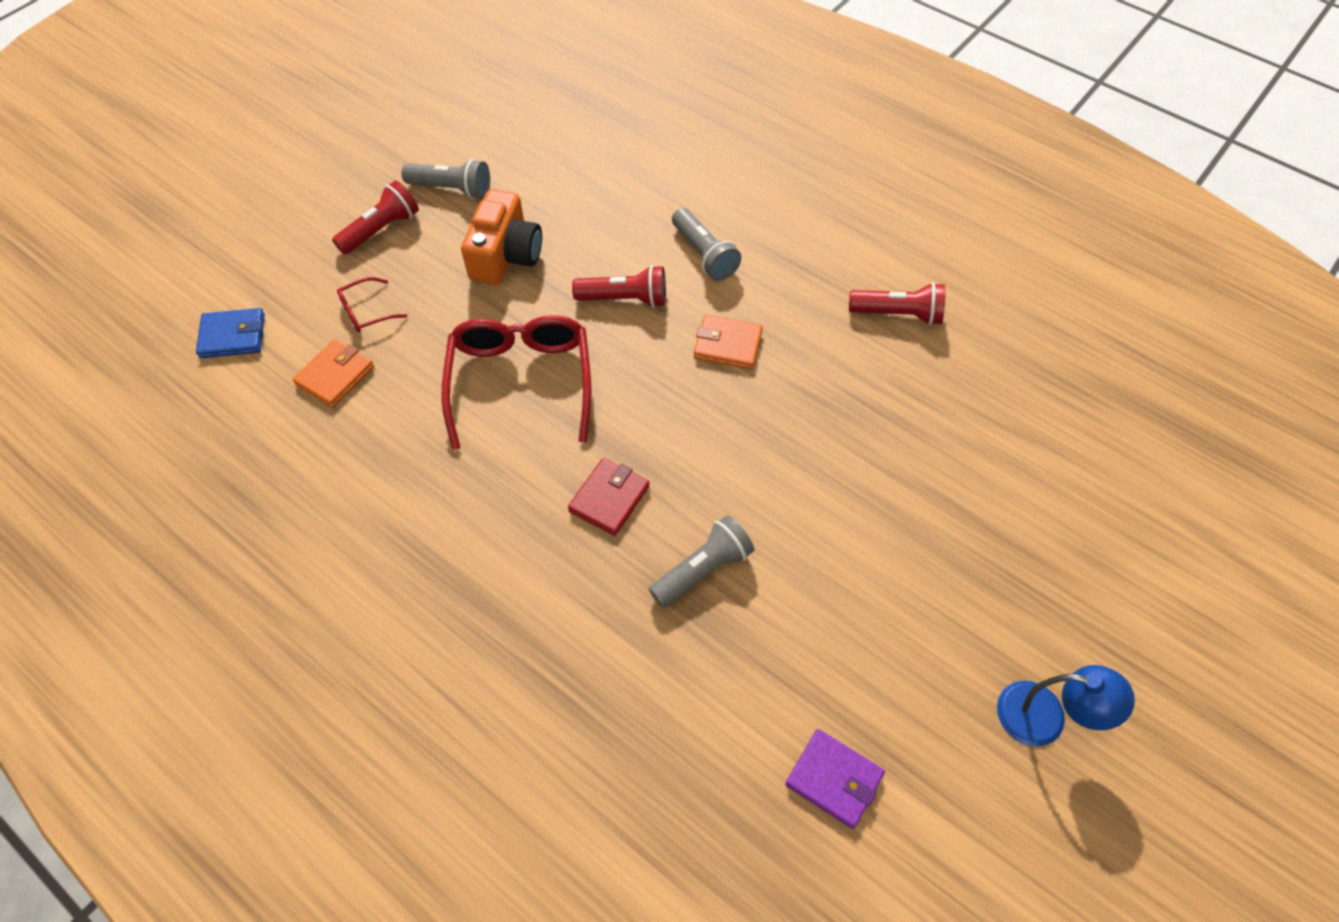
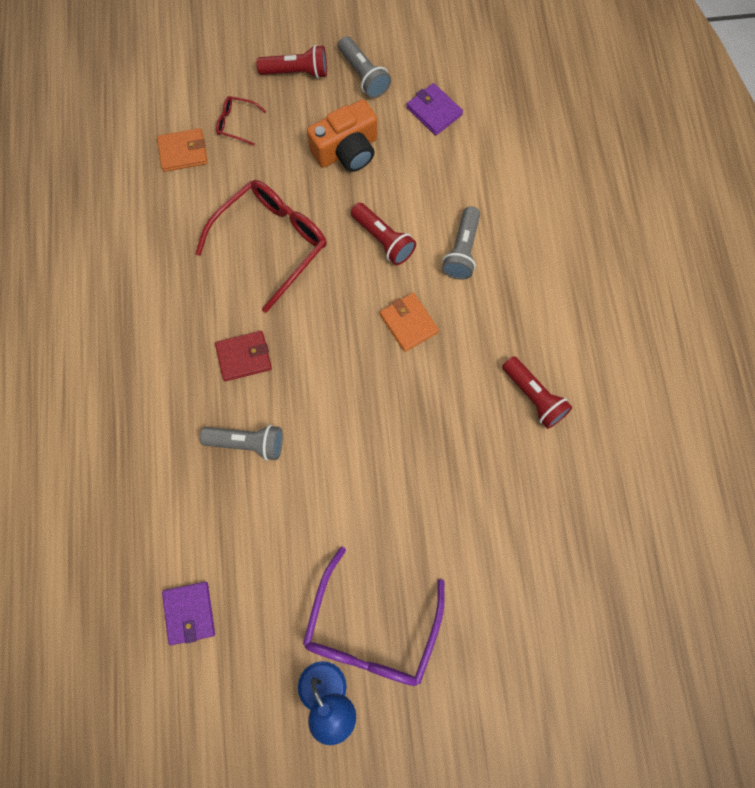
camera: 45 degrees right, 15 degrees up
blue wallet [196,308,265,358] -> none
none -> purple glasses [303,547,445,686]
none -> purple wallet [406,83,463,135]

